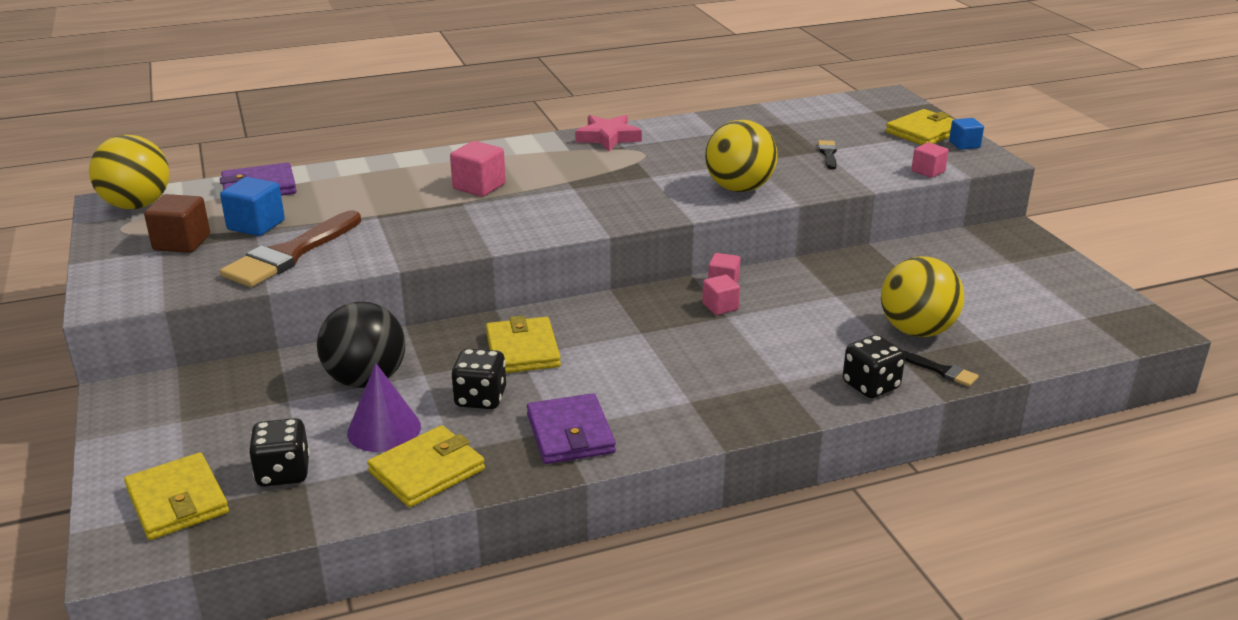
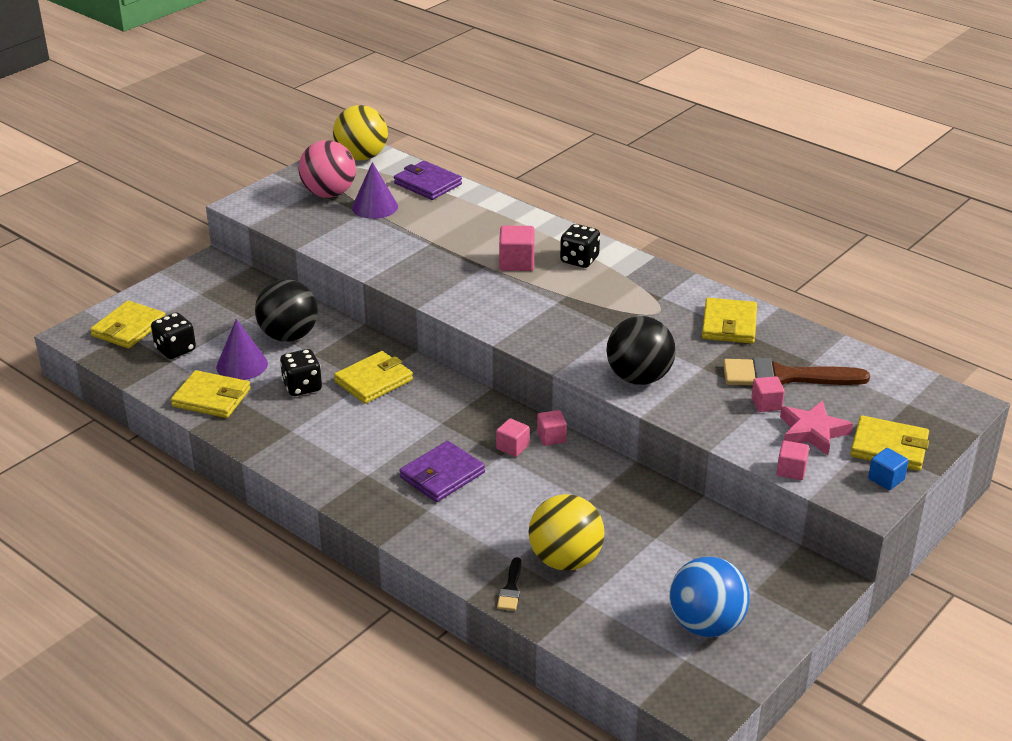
camera: 60 degrees right, 5 degrees up
brown cube [144,194,210,253] -> pink ball [298,140,356,198]
blue cube [220,177,285,236] -> purple cone [352,162,398,219]
brown brush [220,210,361,287] -> brown brush moved to [723,357,870,385]
purple wallet [527,393,616,464] -> purple wallet moved to [399,441,485,502]
pink star [575,115,642,151] -> pink star moved to [780,400,853,455]
yellow ball [705,120,778,192] -> black ball [606,316,676,385]
black brush [818,140,837,170] -> pink cube [751,376,785,412]
black dice [843,335,905,398] -> black dice moved to [560,224,600,268]
none -> blue ball [669,557,750,637]
none -> yellow wallet [702,298,757,344]

